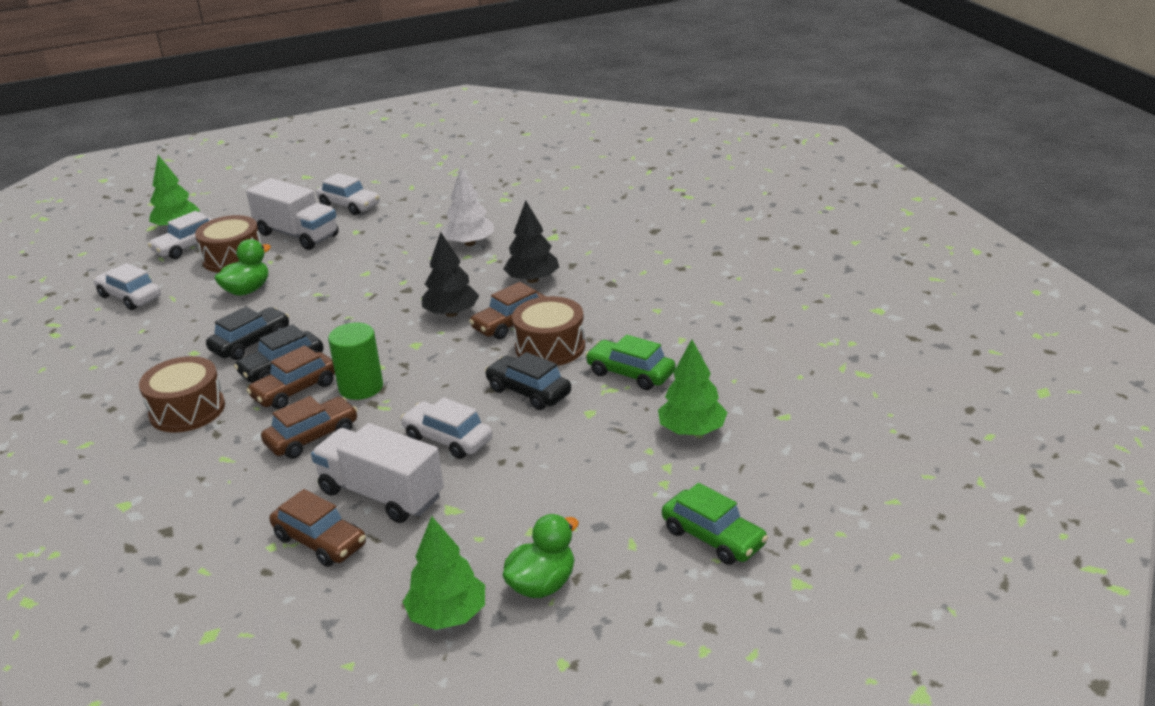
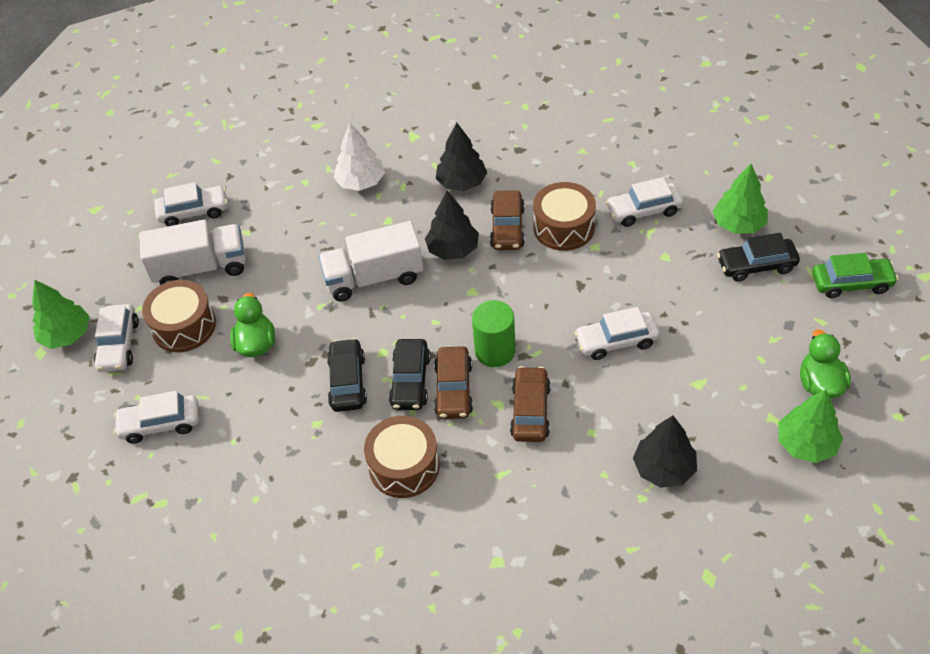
camera: 45 degrees left, 20 degrees up
brown car [269,489,366,567] -> black tree [633,415,697,488]
white truck [311,423,444,523] -> white truck moved to [319,221,423,302]
black car [485,352,571,410] -> black car moved to [717,233,800,282]
green car [585,334,675,390] -> white car [606,177,683,227]

